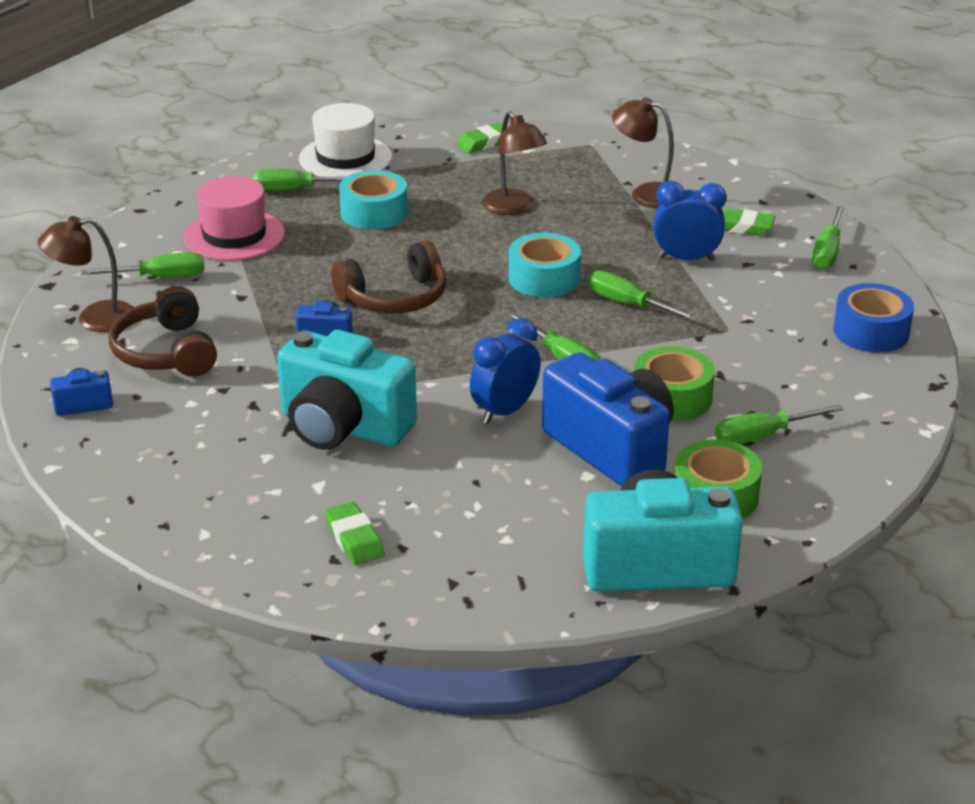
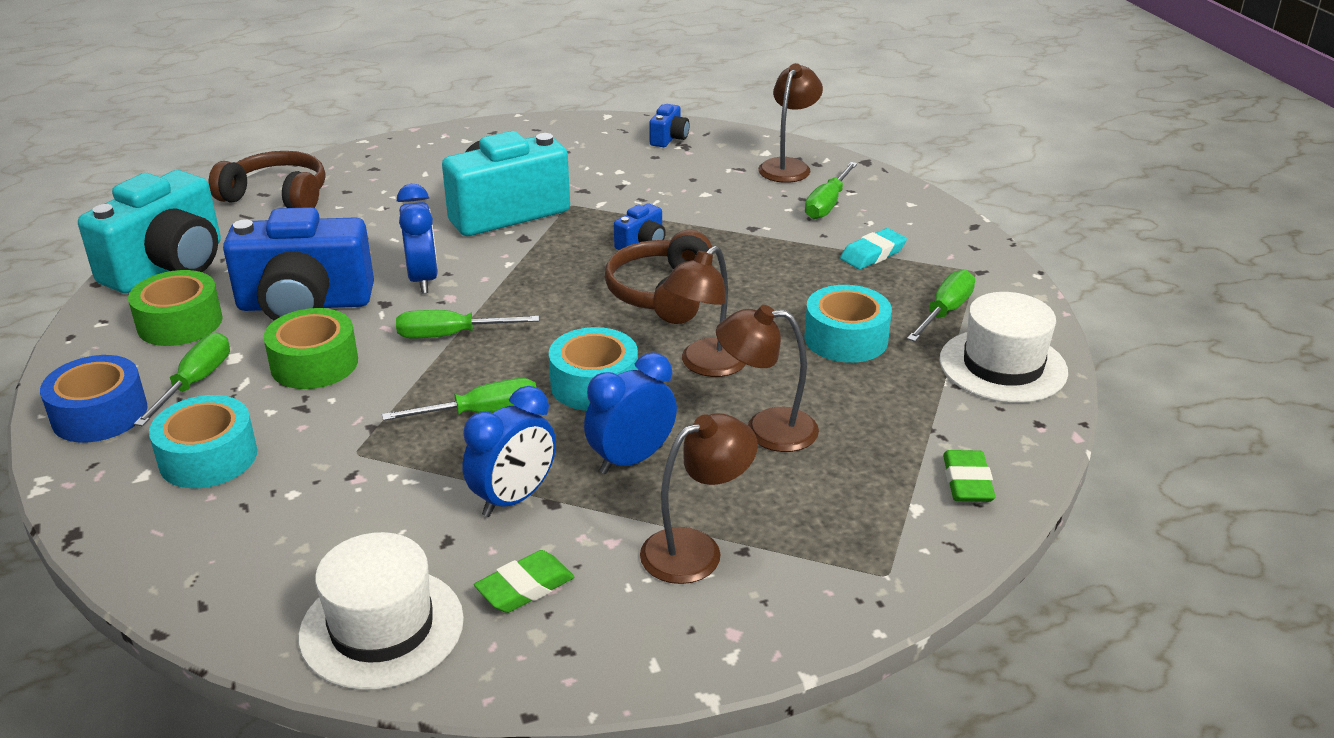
camera: 125 degrees right, 0 degrees up
brown headphones [109,286,217,377] -> brown headphones moved to [208,151,325,208]
pink hat [184,176,285,261] -> turquoise eraser [840,228,907,269]
green eraser [324,502,385,565] -> none
green screwdriver [812,206,844,269] -> white hat [298,532,464,690]
blue tape [834,283,914,352] -> blue tape moved to [40,355,148,442]
none -> turquoise tape [149,395,257,488]
none -> blue clock [584,352,677,474]
none -> brown lamp [663,246,746,377]

